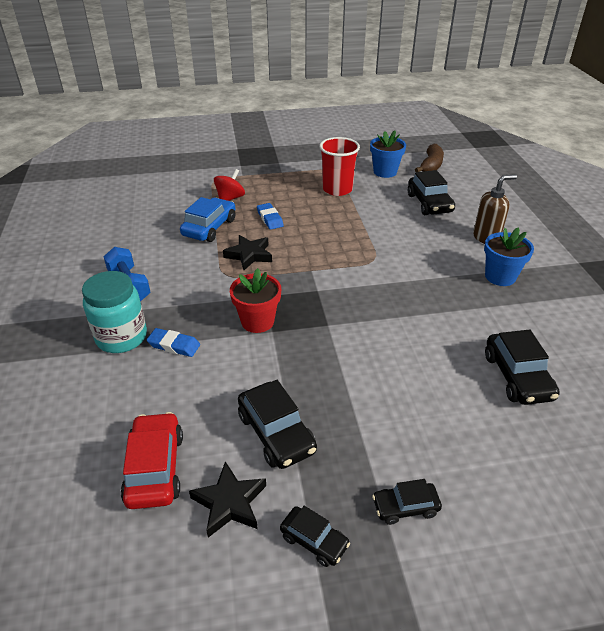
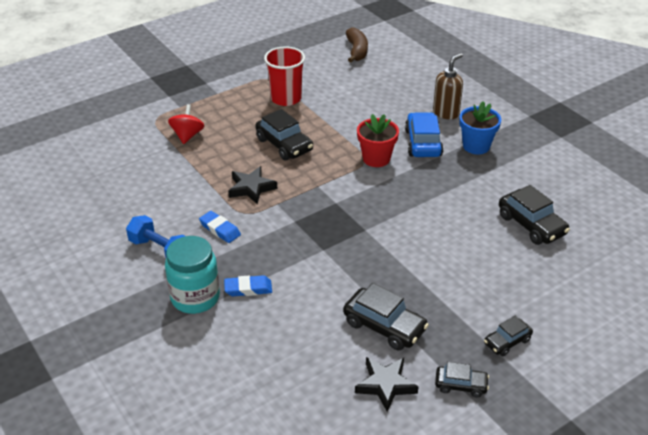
camera: 25 degrees left, 0 degrees up
red car [121,412,183,509] -> none
blue car [180,197,236,242] -> blue car moved to [405,112,443,157]
red flower pot [230,268,281,333] -> red flower pot moved to [357,114,399,167]
blue eraser [257,203,284,230] -> blue eraser moved to [199,211,241,243]
blue flower pot [370,131,406,178] -> none
black car [408,170,455,215] -> black car moved to [255,109,313,160]

